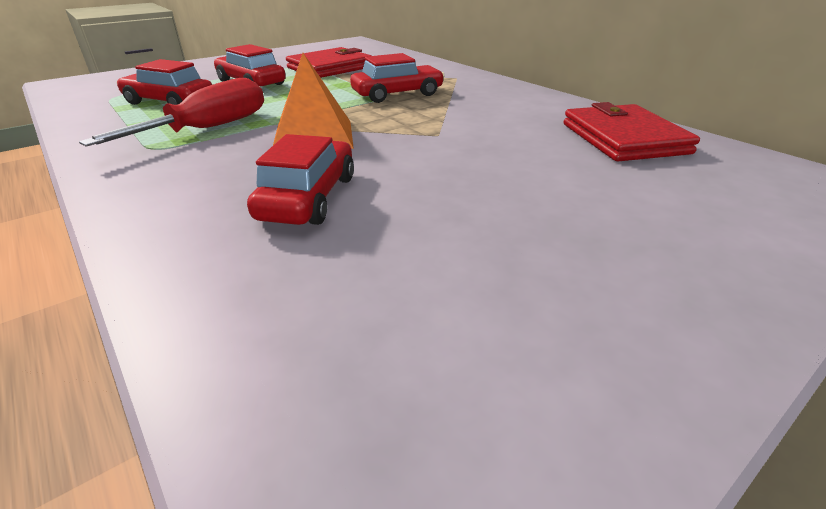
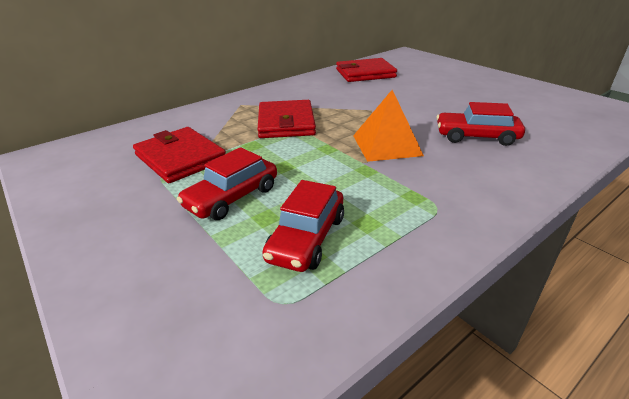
camera: 90 degrees left, 0 degrees up
red screwdriver [79,78,264,147] -> none
red car [350,53,445,103] -> red wallet [257,100,316,138]

